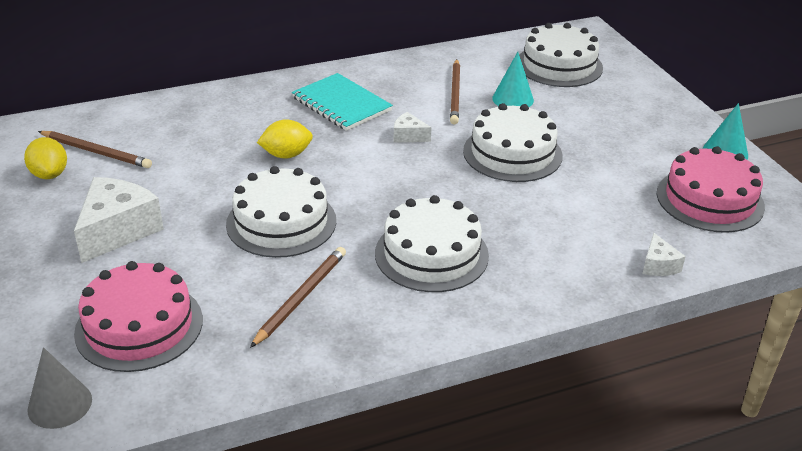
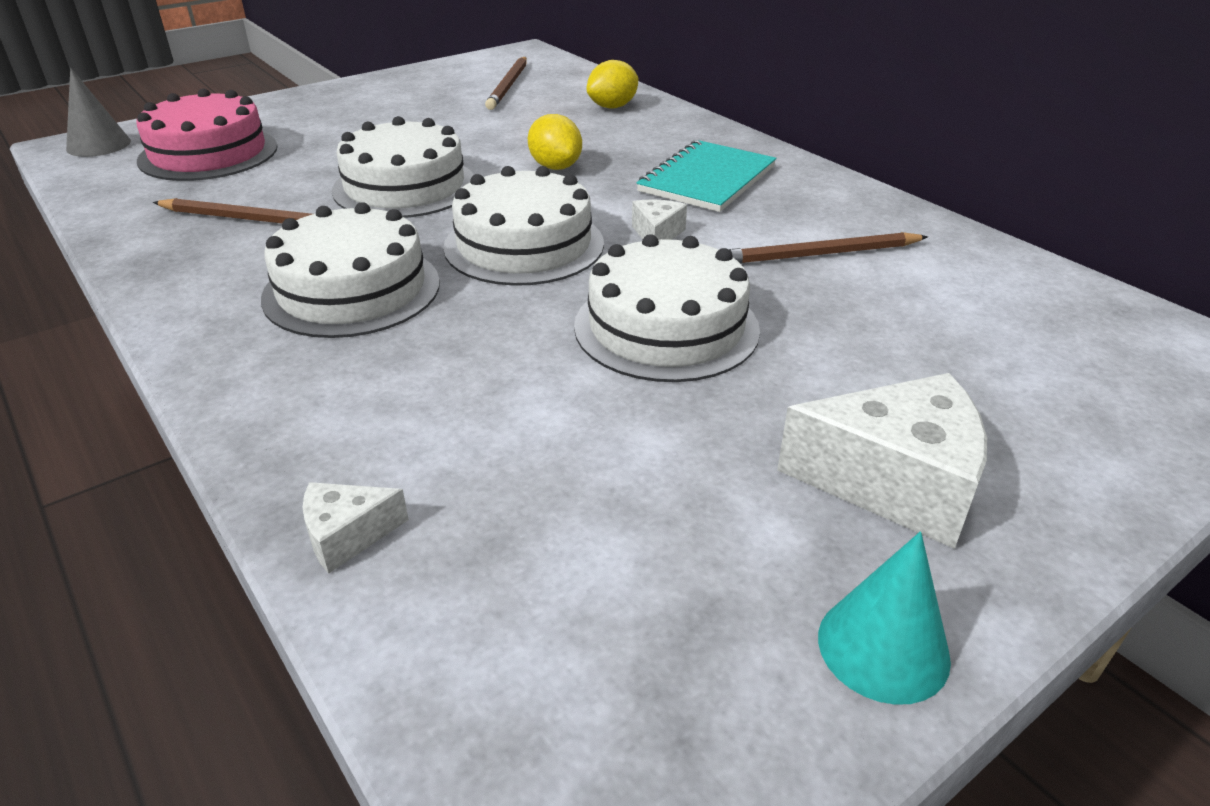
camera: 75 degrees right, 0 degrees up
yellow lemon [24,137,67,179] -> yellow lemon moved to [586,60,638,109]
white cheese [74,177,164,263] -> white cheese moved to [777,373,987,549]
turquoise cone [492,52,534,107] -> none
white cake [519,23,603,87] -> white cake moved to [443,166,604,286]
pink cake [657,146,765,233] -> none

